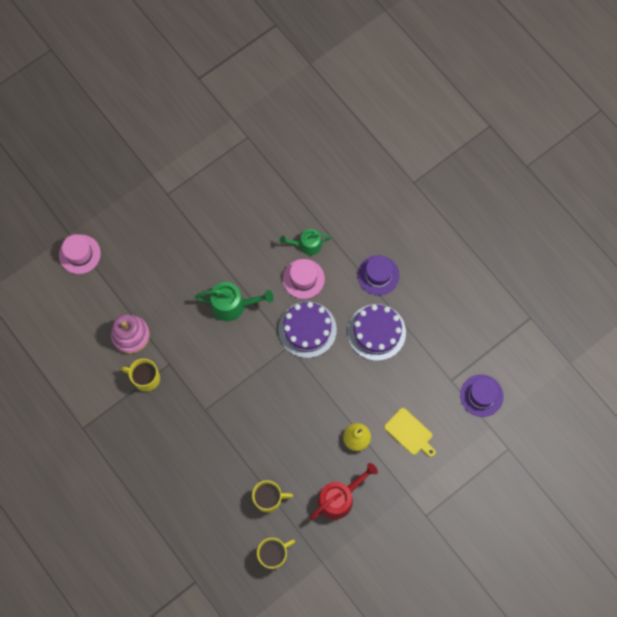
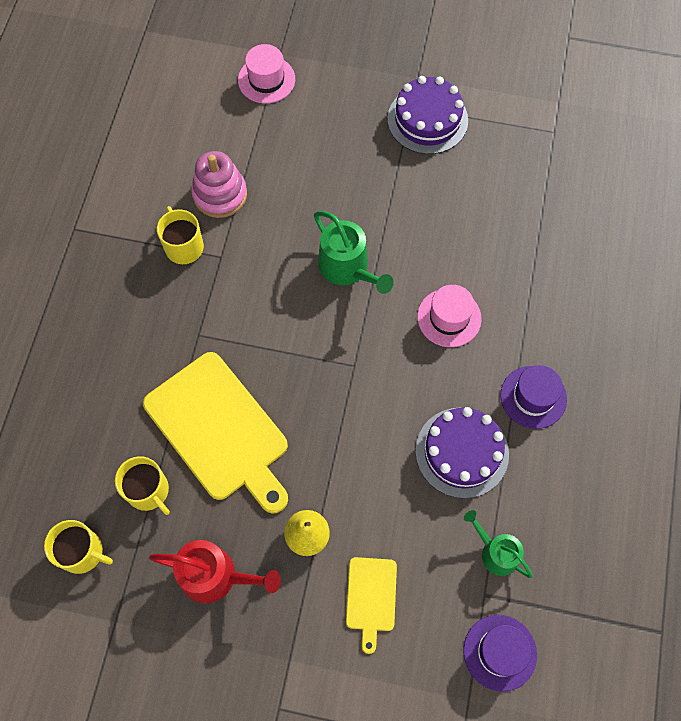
camera: 50 degrees right, 5 degrees down
purple cake [278,301,337,358] -> purple cake moved to [387,76,468,154]
green watering can [280,229,331,255] -> green watering can moved to [464,510,533,578]
none -> yellow cutting board [143,352,288,514]

